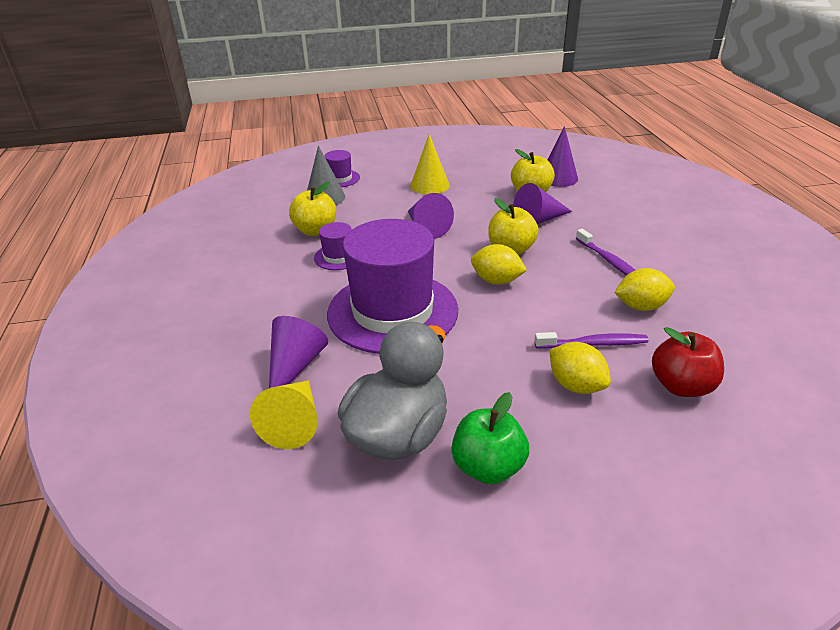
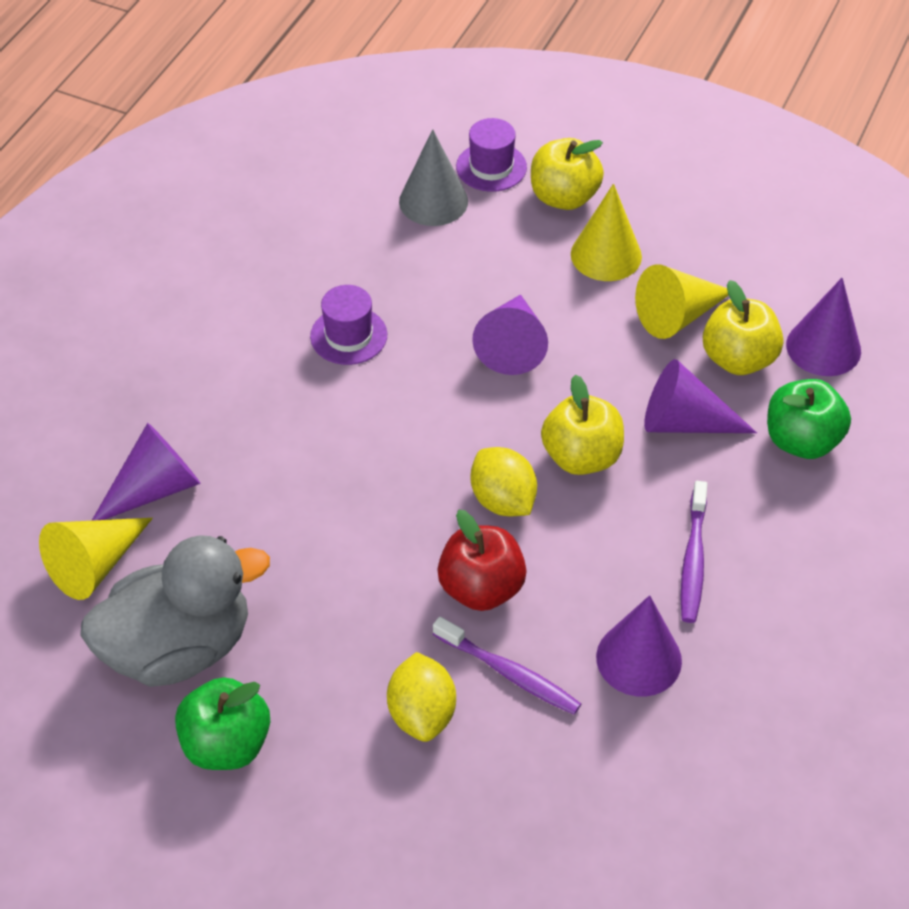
camera: 35 degrees right, 15 degrees up
yellow apple [289,182,336,236] -> yellow apple moved to [531,138,604,210]
purple hat [327,219,458,354] -> none
yellow lemon [614,268,675,311] -> purple cone [596,595,682,697]
red apple [652,327,724,397] -> red apple moved to [437,510,527,611]
none -> yellow cone [635,264,729,339]
none -> green apple [767,379,851,459]

